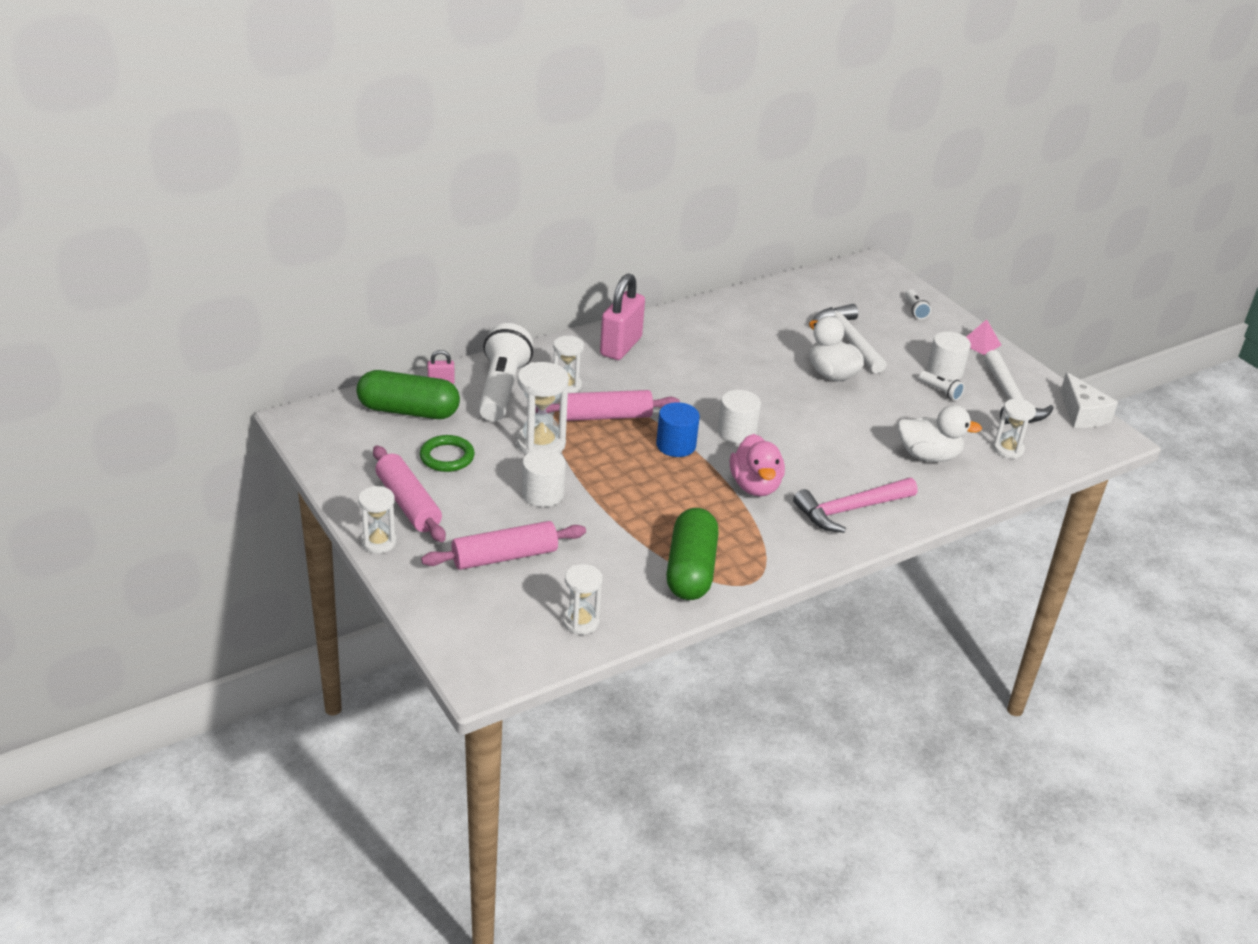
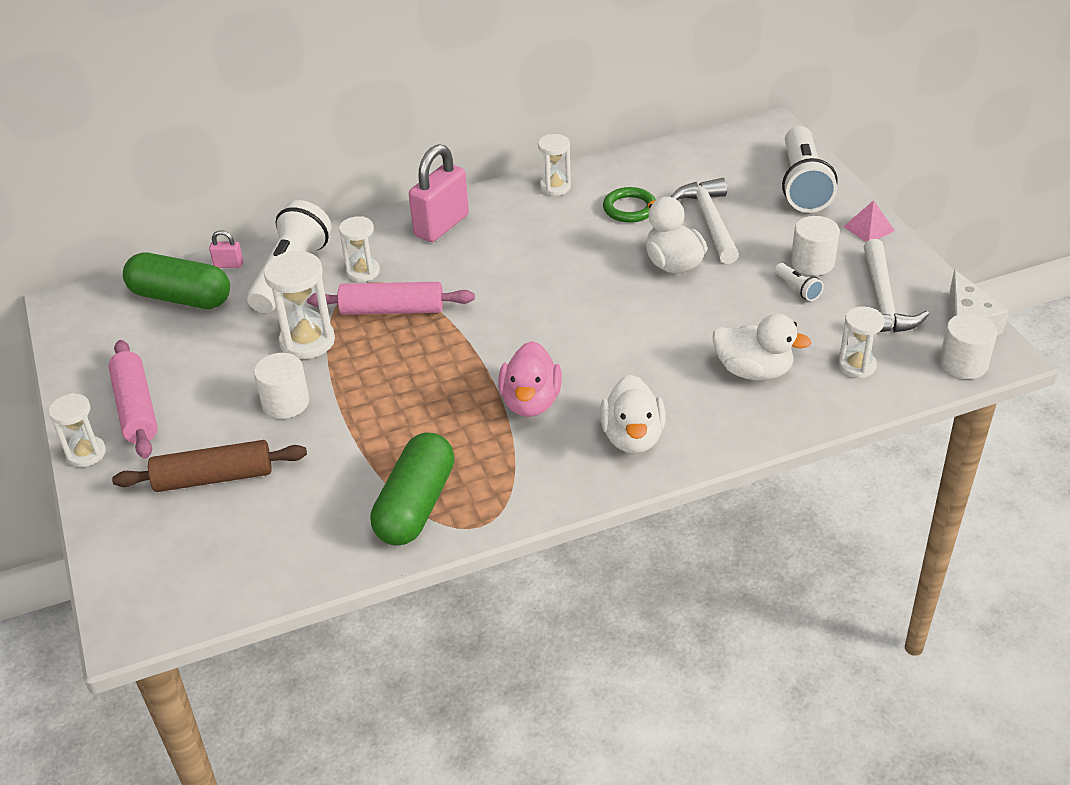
camera: 15 degrees right, 5 degrees up
green ring [420,435,475,472] -> green ring moved to [603,187,656,223]
pink rolling pin [421,521,586,570] -> brown rolling pin [112,440,307,492]
white hourglass [563,564,603,635] -> white hourglass moved to [538,134,571,196]
blue cylinder [656,402,700,457] -> none
white cylinder [718,390,761,443] -> white cylinder moved to [939,313,997,379]
pink hammer [793,478,917,533] -> white duck [600,374,666,454]
white flashlight [905,289,931,319] -> white flashlight [782,126,838,213], size x2.36

